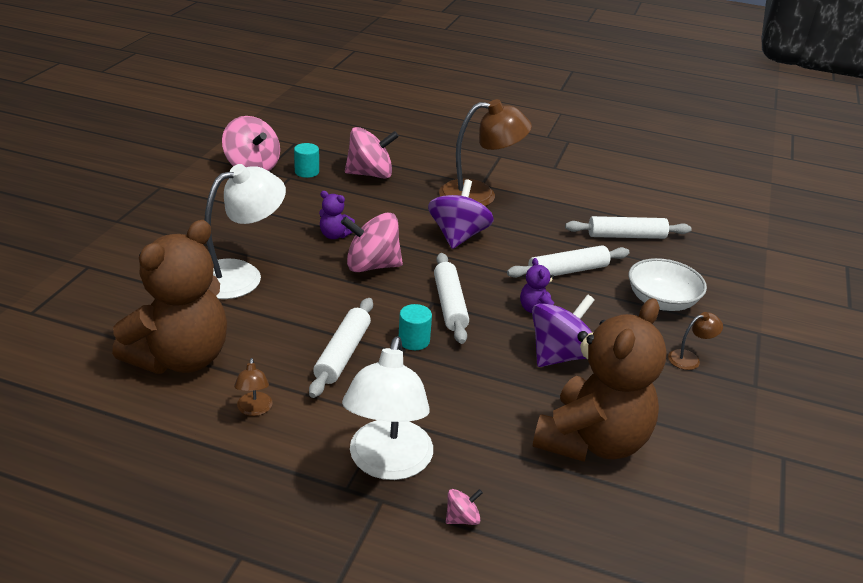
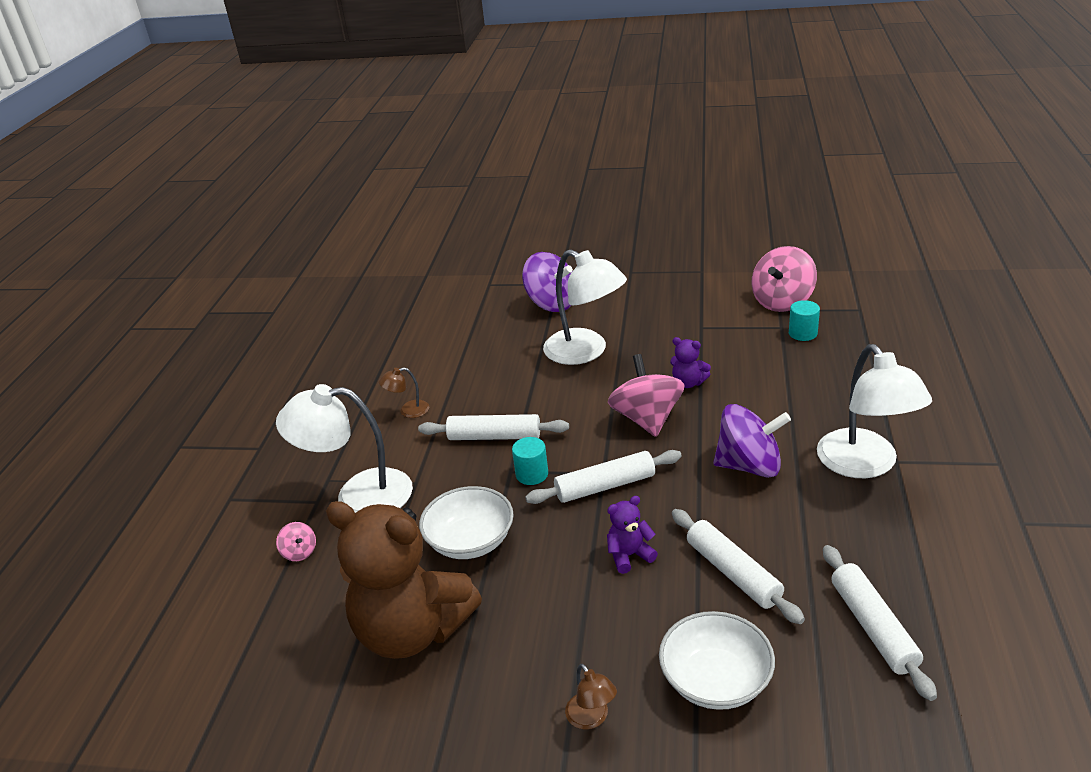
camera: 85 degrees right, 0 degrees up
brown teddy bear [112,220,227,374] -> none
purple teddy bear [319,191,355,239] -> purple teddy bear turned 75 degrees counterclockwise [670,337,711,388]
pink spinning top [345,127,399,179] -> none
brown lamp [439,99,532,206] -> white lamp [817,344,932,478]
purple spinning top [532,294,595,367] -> purple spinning top moved to [522,252,573,312]
none -> white bowl [419,486,514,559]

